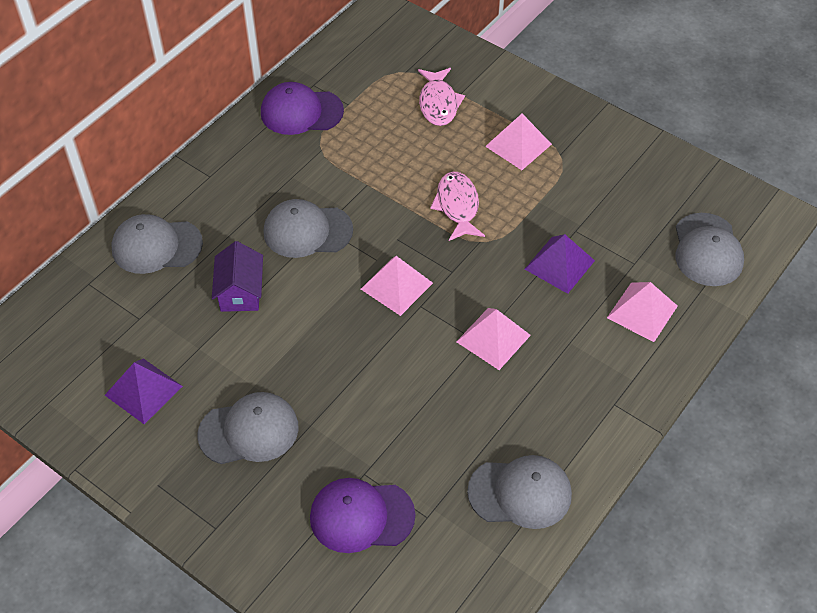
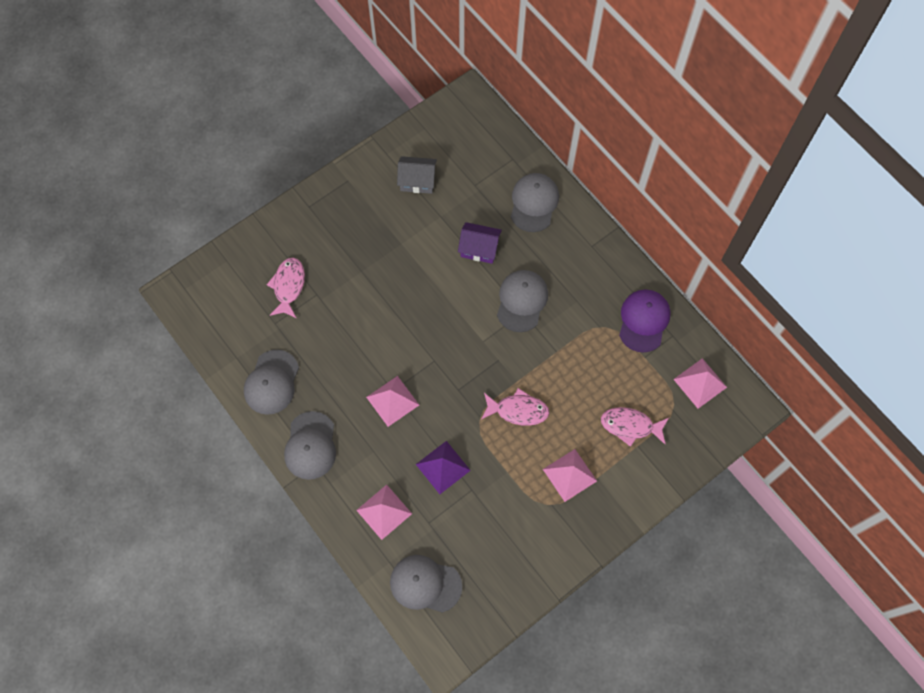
camera: 105 degrees right, 15 degrees up
purple pyramid [105,358,183,424] -> grey house [397,156,437,194]
grey cap [198,392,299,464] -> grey cap moved to [284,411,336,480]
purple cap [310,478,415,553] -> pink fish [267,258,305,318]
pink pyramid [361,256,433,316] -> pink pyramid moved to [673,358,727,409]

